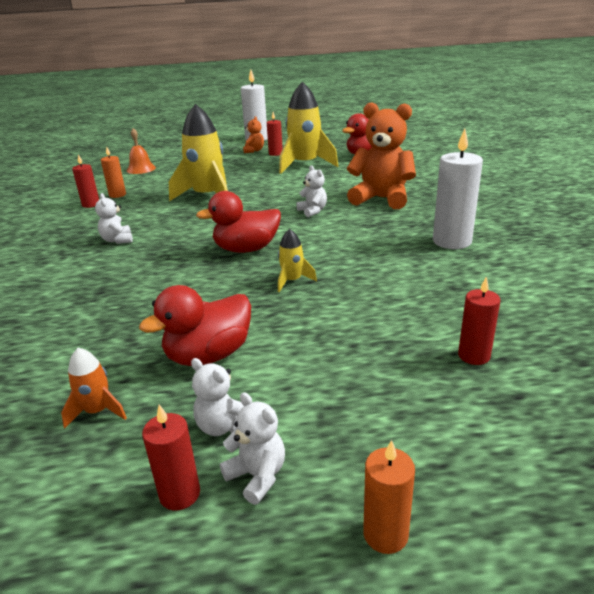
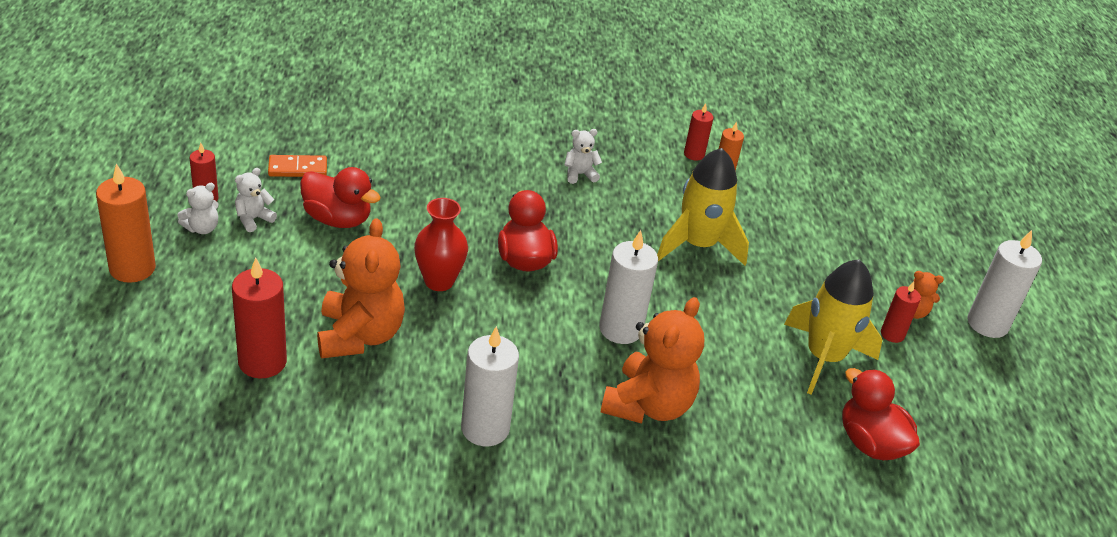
camera: 90 degrees right, 10 degrees up
orange rocket [61,348,127,429] -> orange domino [268,155,327,177]
orange bell [127,128,156,174] -> none
red duck [139,285,251,366] -> red duck turned 150 degrees clockwise [300,167,381,228]
yellow rocket [278,229,317,292] -> red vase [414,198,468,291]
white teddy bear [296,165,327,217] -> white candle [599,230,658,344]
orange candle [363,440,415,554] -> orange candle [96,163,156,283], size x1.74
red candle [458,277,500,365] -> red candle [232,257,287,379], size x1.74
none -> orange teddy bear [317,218,405,358]

